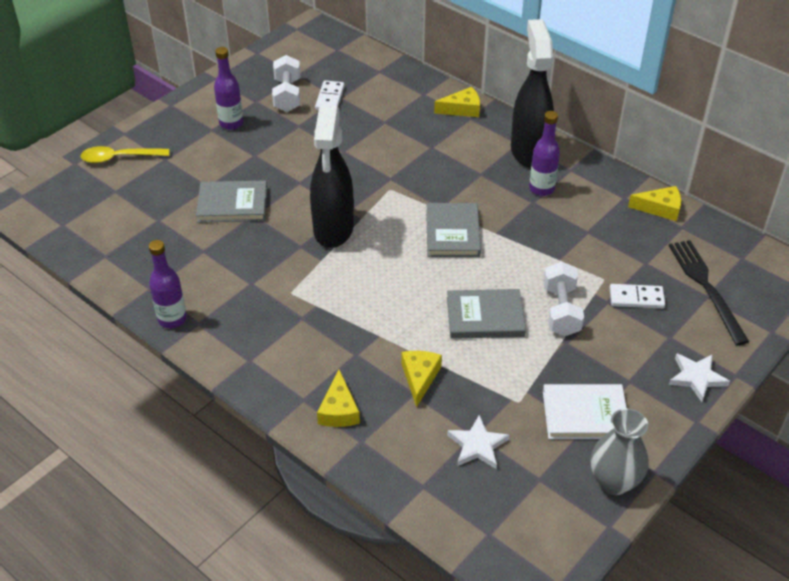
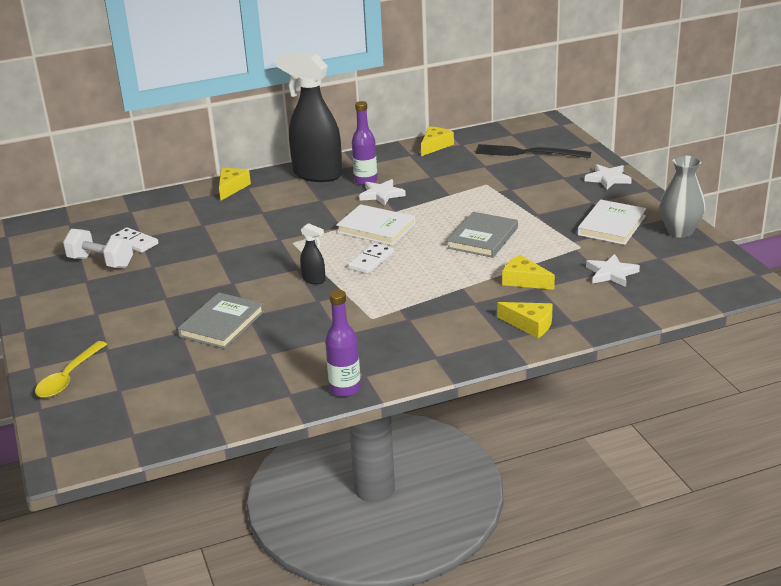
camera: 60 degrees left, 15 degrees down
purple bottle [214,47,243,130] -> none
black spray bottle [310,105,354,248] -> black spray bottle [300,223,326,284], size x0.42
grey book [426,203,481,257] -> white book [336,204,415,245]
white dumbbell [543,262,584,336] -> none
white domino [610,284,665,308] -> white domino moved to [348,243,394,274]
none -> white star [359,179,406,206]

